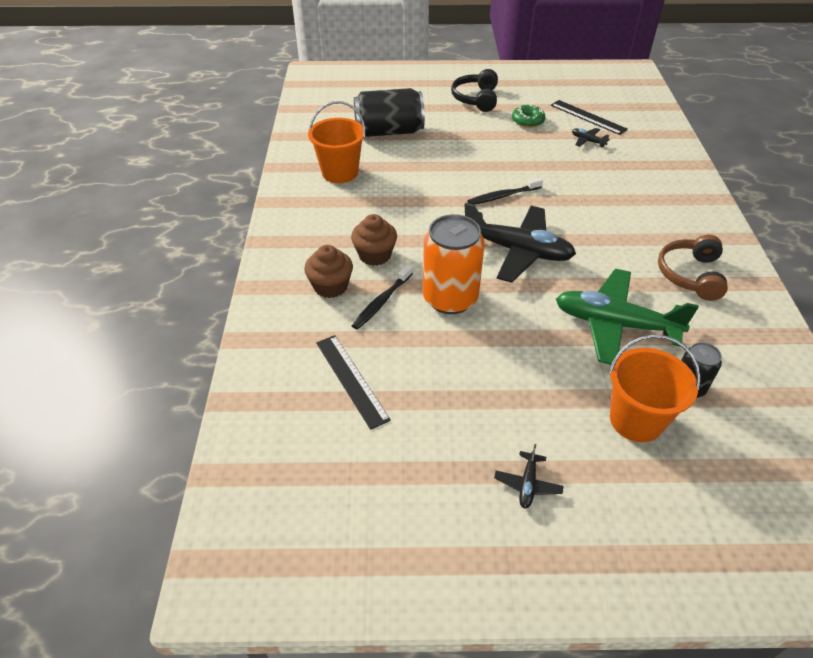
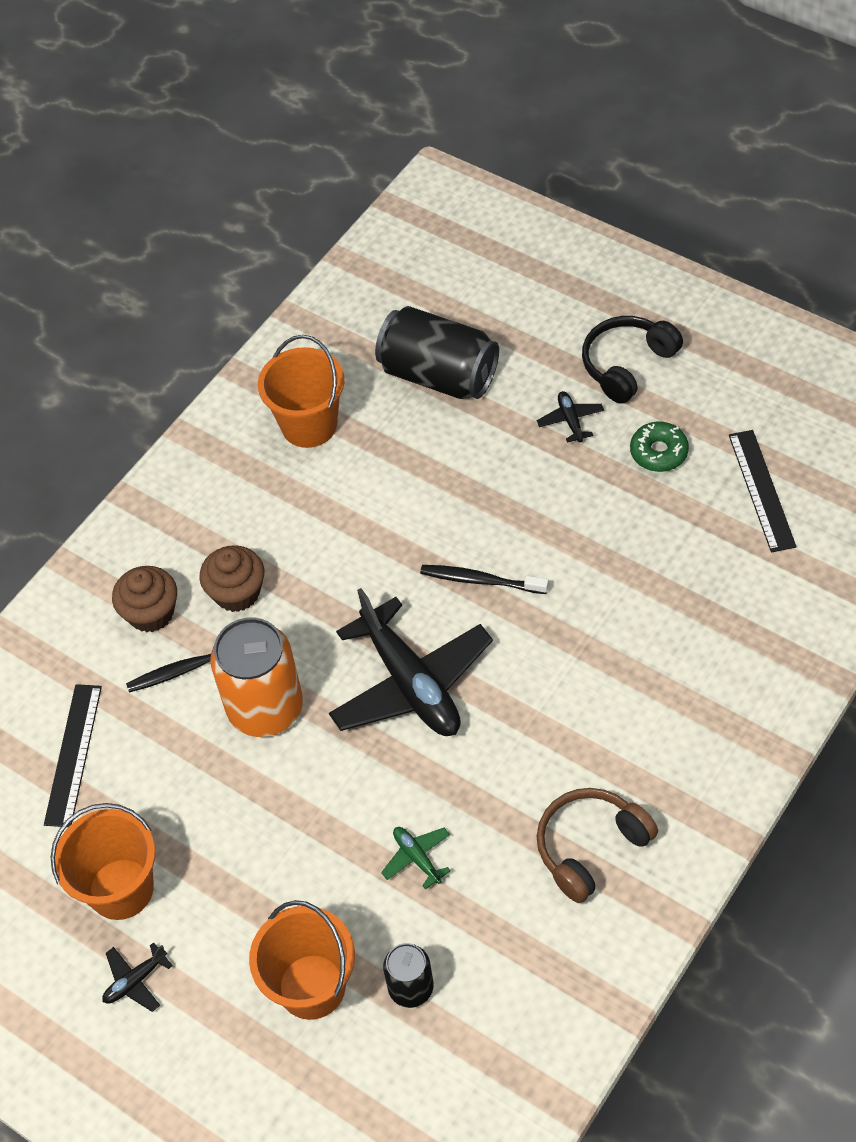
camera: 40 degrees right, 10 degrees up
green plane [556,269,699,365] -> green plane [381,827,451,890], size x0.41
black plane [572,128,610,147] -> black plane moved to [537,391,604,443]
none -> orange bucket [50,803,155,920]

